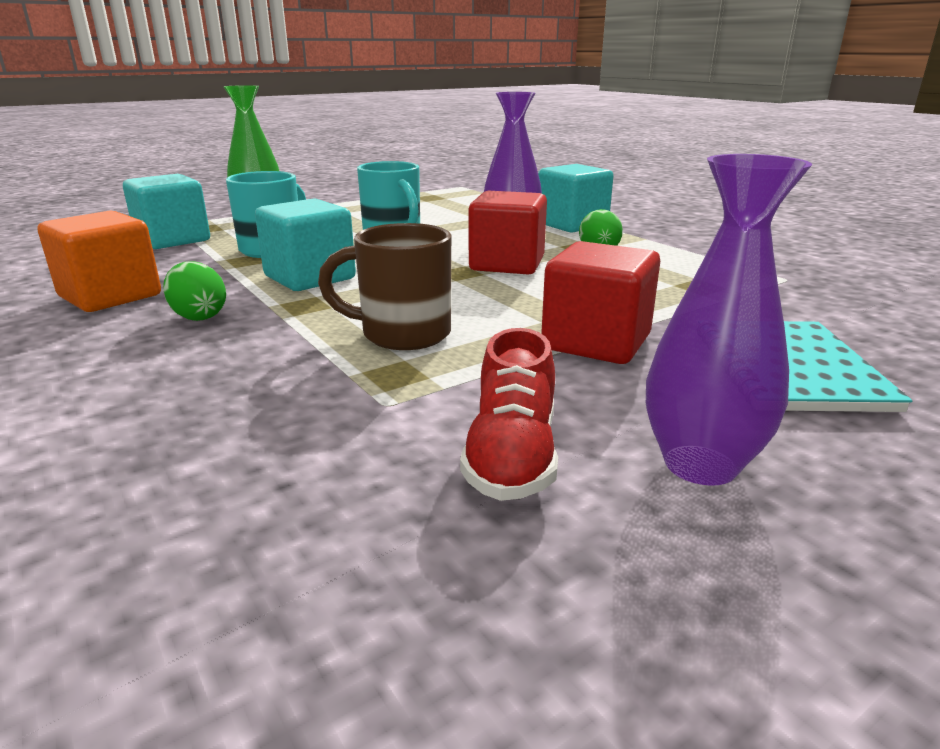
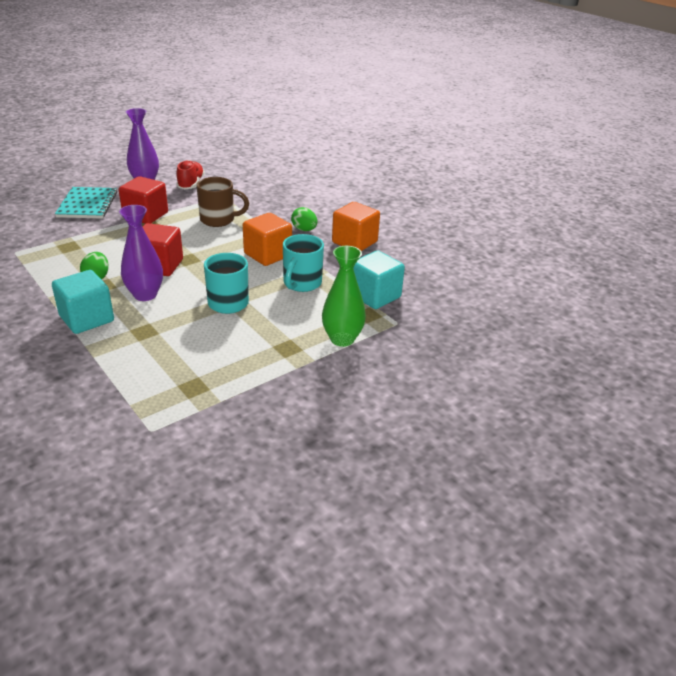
camera: 175 degrees right, 10 degrees up
turquoise cube [255,198,356,291] -> orange cube [243,213,292,266]

